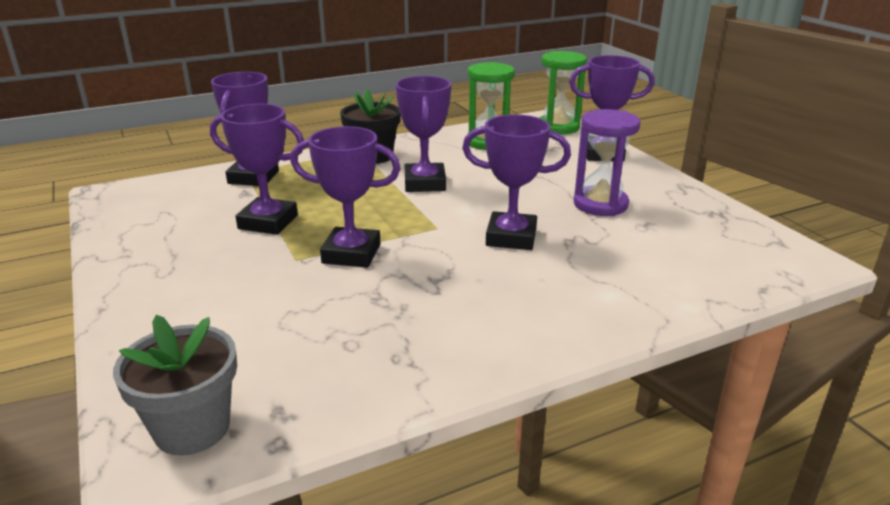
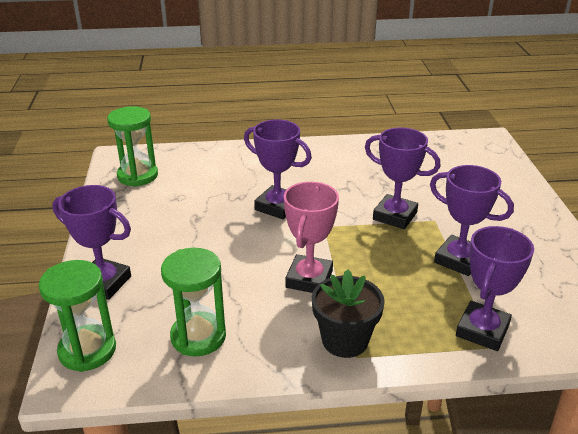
camera: 160 degrees left, 5 degrees up
grey flower pot [113,315,237,455] -> none
purple trophy [396,76,451,192] -> pink trophy [284,182,339,293]
purple hourglass [574,109,641,216] -> none
none -> green hourglass [107,106,158,187]

